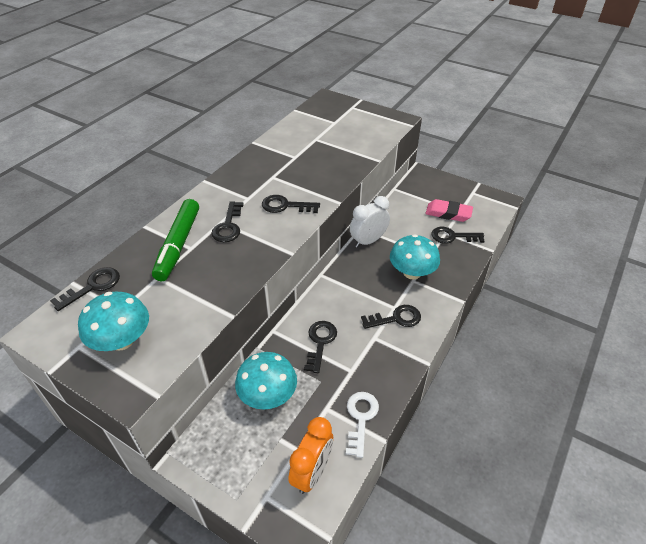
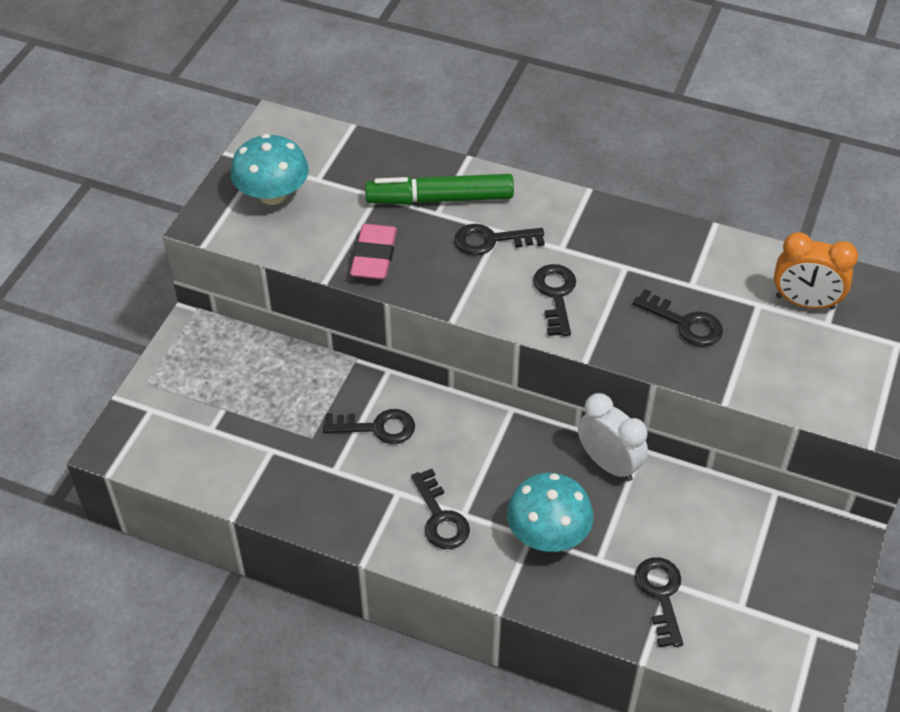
camera: 80 degrees right, 5 degrees up
black key [50,267,120,311] -> black key moved to [633,289,723,346]
turquoise mushroom [235,352,297,410] -> none
orange clock [288,417,333,494] -> orange clock moved to [774,232,858,310]
white key [346,392,379,458] -> none
pink eraser [425,199,473,222] -> pink eraser moved to [350,224,397,280]

